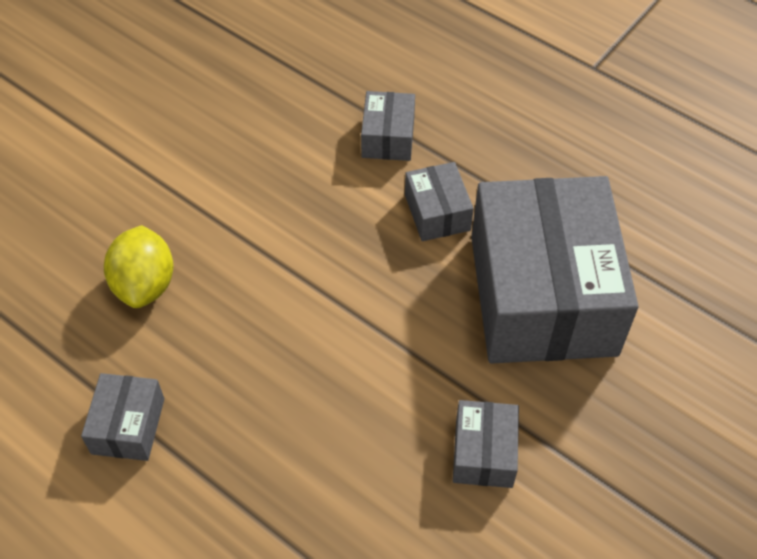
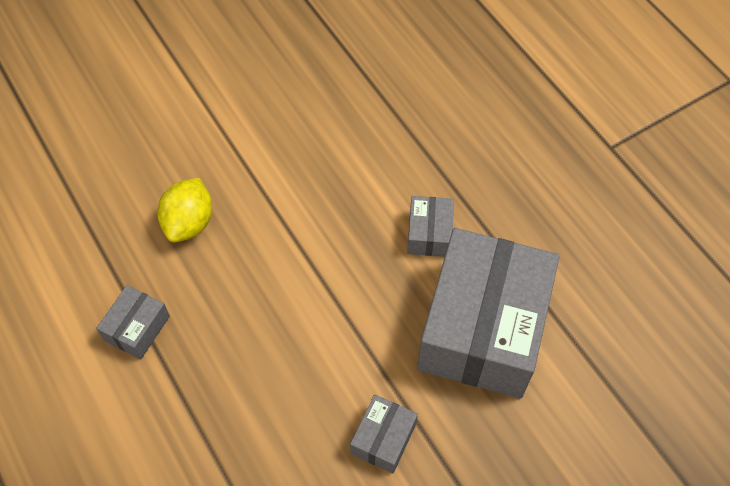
camera: 20 degrees right, 5 degrees up
grey box [361,91,415,161] -> none

